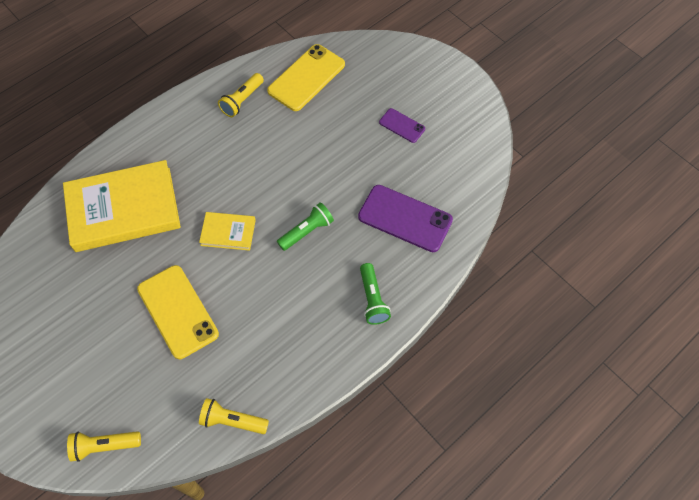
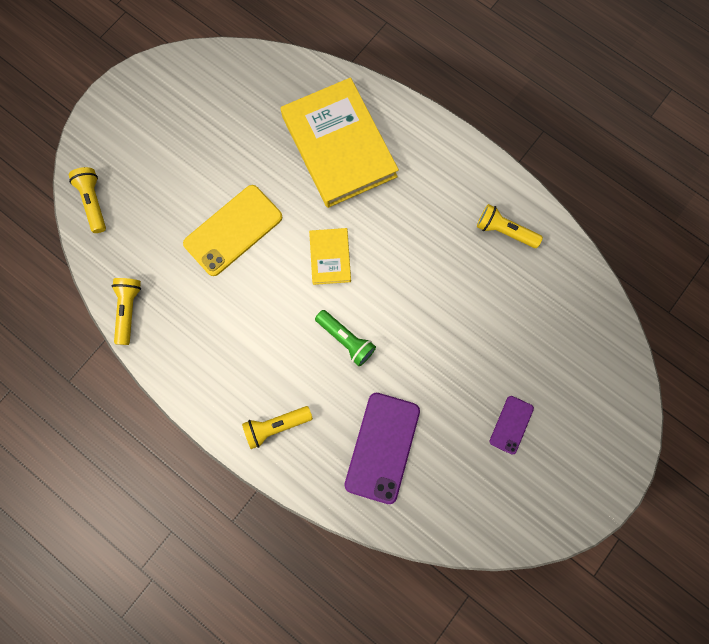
camera: 80 degrees right, 15 degrees up
yellow phone [267,44,345,111] -> none
green flashlight [360,263,391,325] -> yellow flashlight [242,406,313,449]

